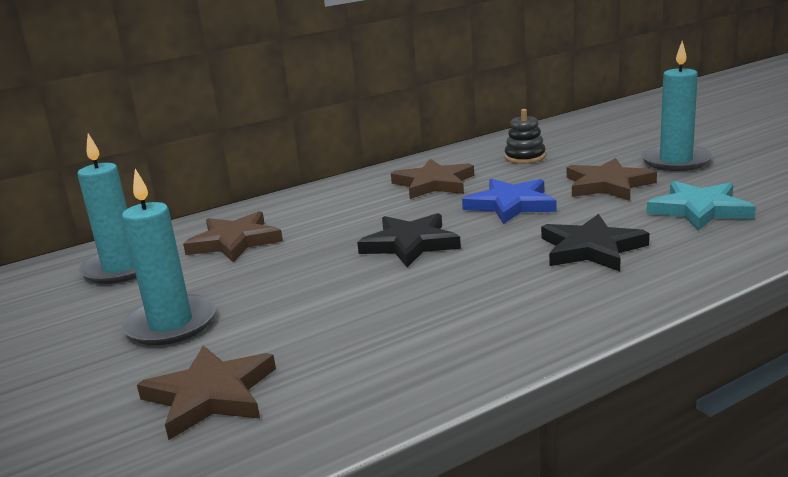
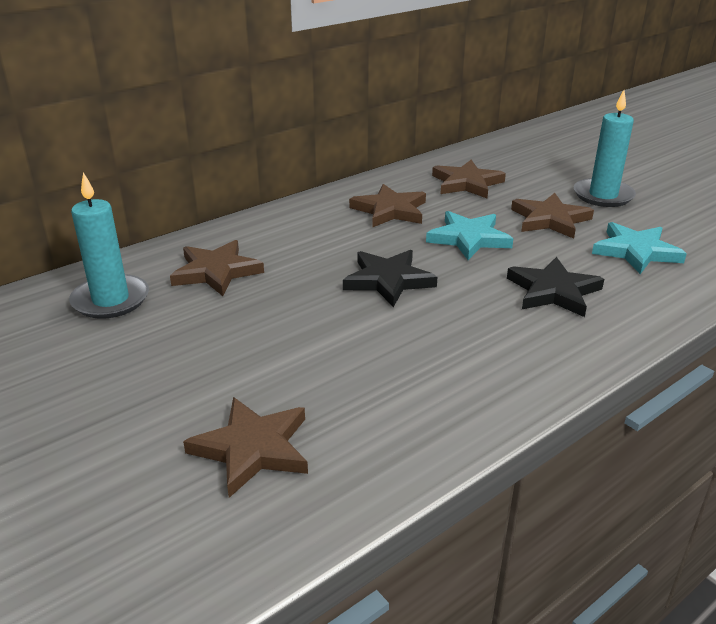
camera: 10 degrees left, 10 degrees up
turquoise candle [122,169,216,345] -> none
blue star [462,179,557,224] -> turquoise star [426,211,513,260]
black stacking toy [505,109,546,164] -> brown star [432,160,506,198]

